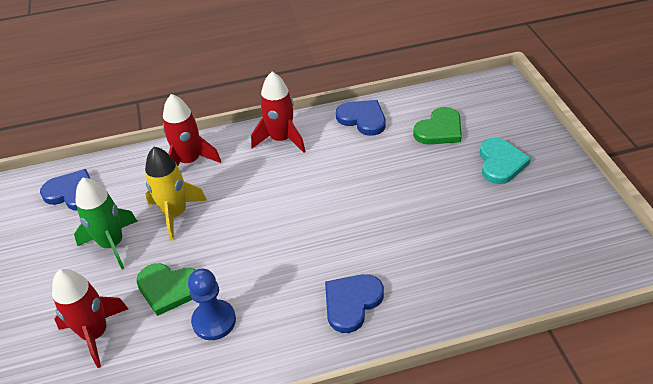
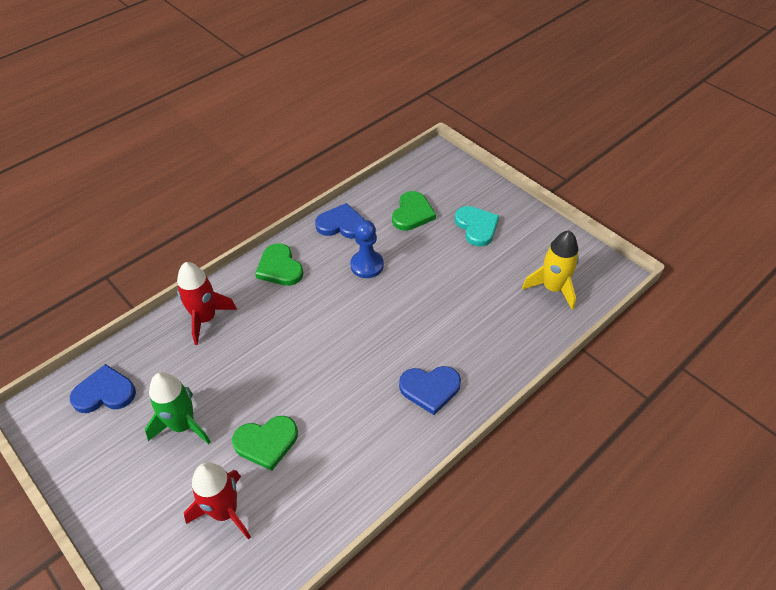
camera: 30 degrees left, 5 degrees up
yellow rocket [145,147,207,241] -> yellow rocket moved to [522,230,579,310]
blue pawn [188,269,236,340] -> blue pawn moved to [350,220,384,278]
red rocket [251,72,305,153] -> green heart [255,243,303,286]
blue heart [325,274,384,333] -> blue heart turned 105 degrees counterclockwise [399,366,461,415]

